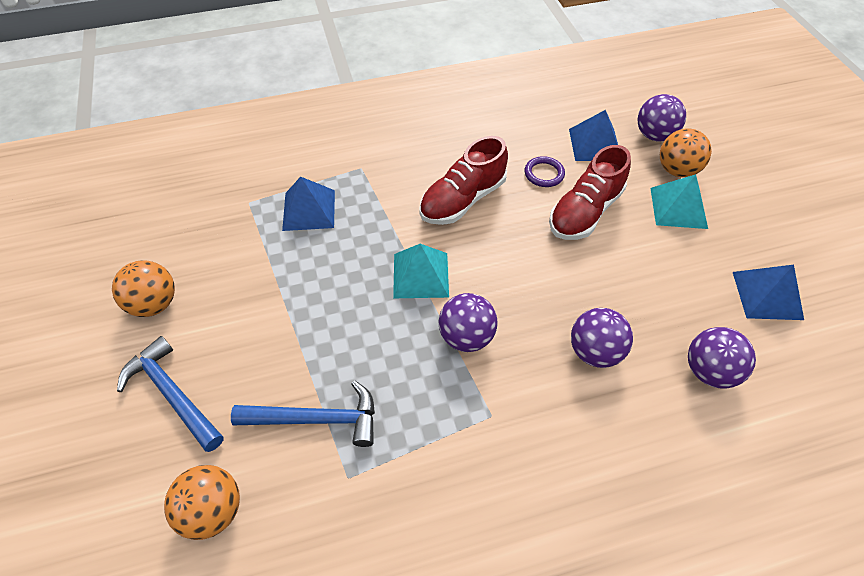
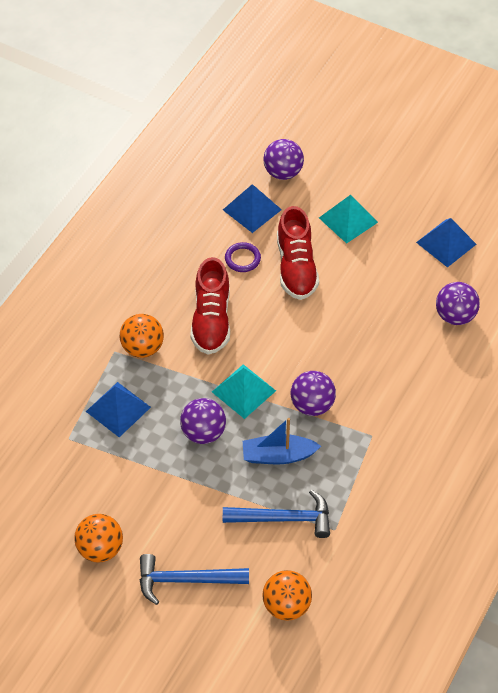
camera: 45 degrees left, 0 degrees up
blue hammer [231,381,375,447] -> blue hammer turned 45 degrees clockwise [223,490,330,538]
purple ball [571,308,633,368] -> purple ball moved to [180,398,226,444]
orange ball [660,128,712,177] -> orange ball moved to [120,314,164,358]
none -> blue boat [243,418,321,464]

